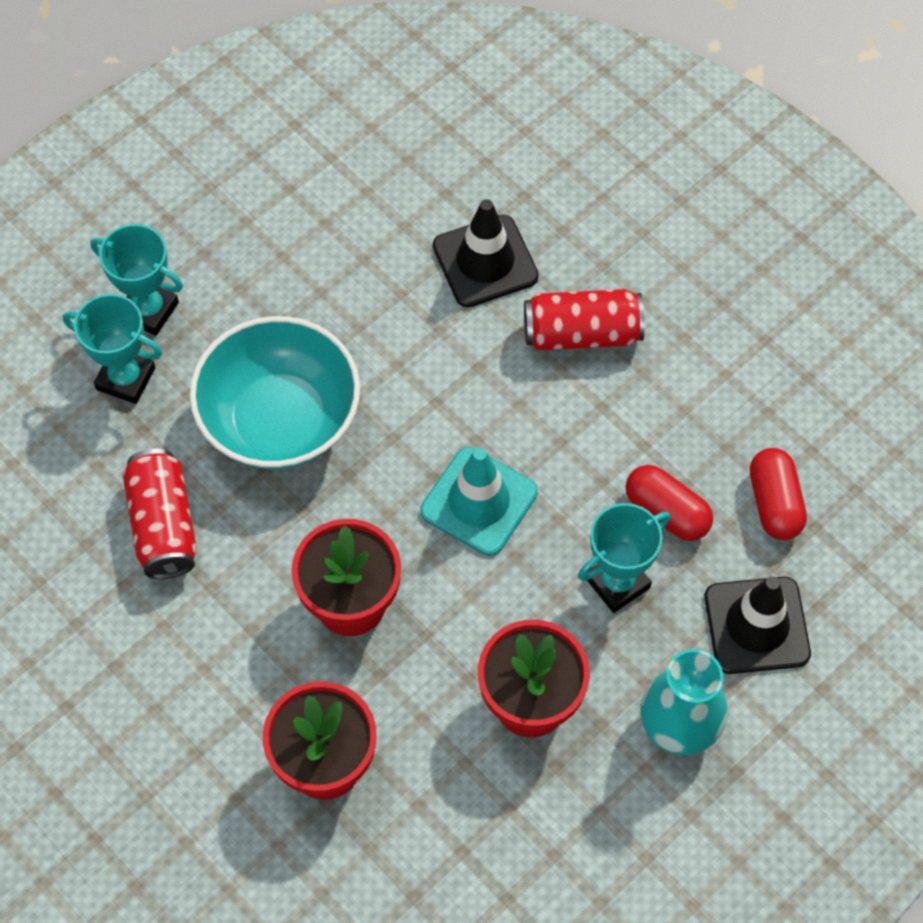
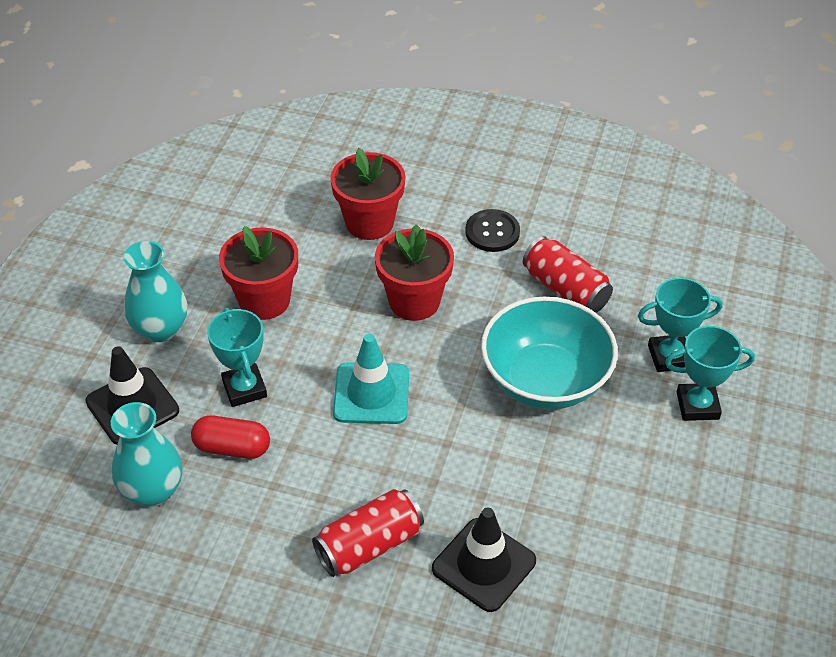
camera: 150 degrees right, 15 degrees down
turquoise trophy [578,503,670,613] -> turquoise trophy turned 45 degrees counterclockwise [207,308,267,407]
red capsule [750,448,807,540] -> turquoise vase [111,402,182,507]
none -> black button [465,209,520,252]

